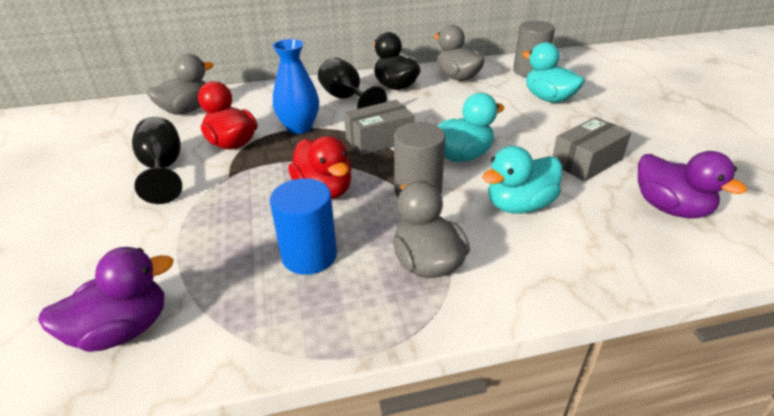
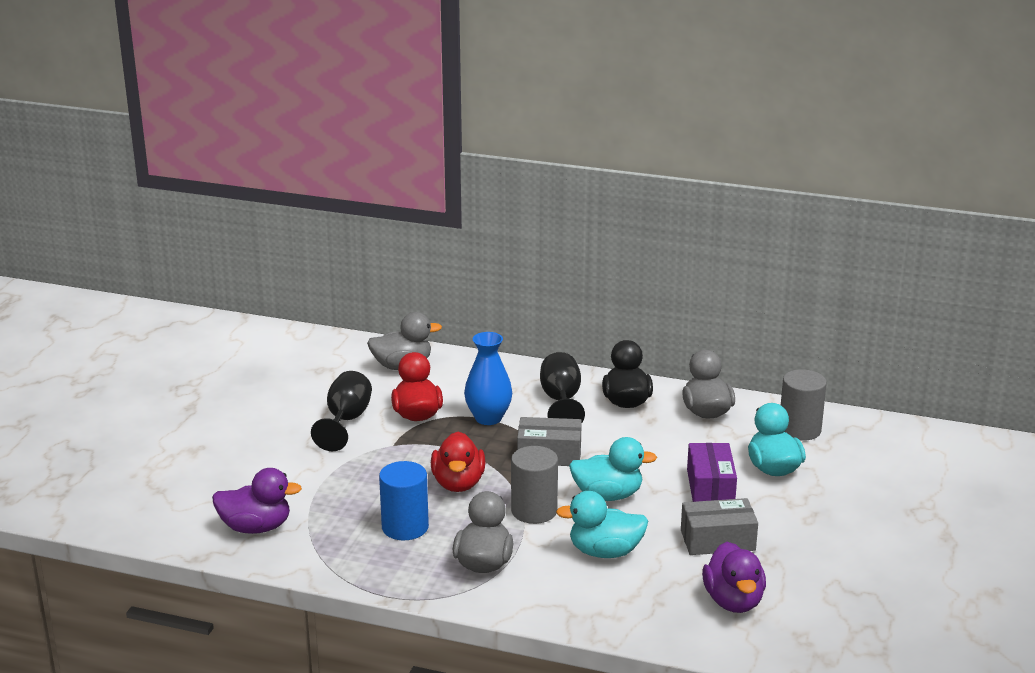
camera: 30 degrees right, 10 degrees down
none -> purple box [687,443,737,502]

